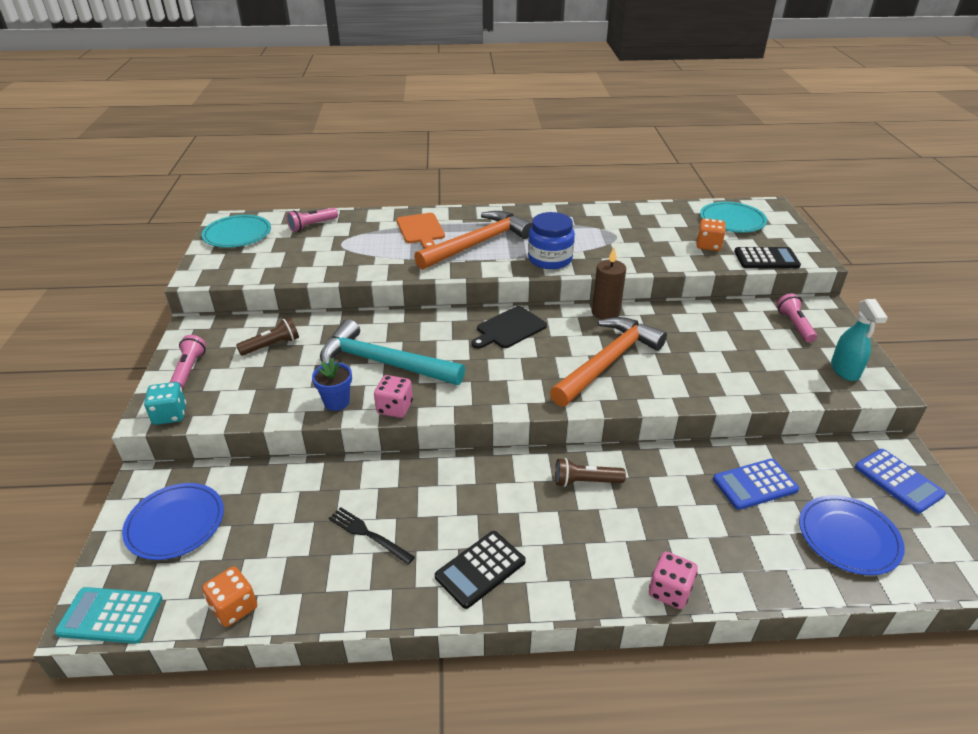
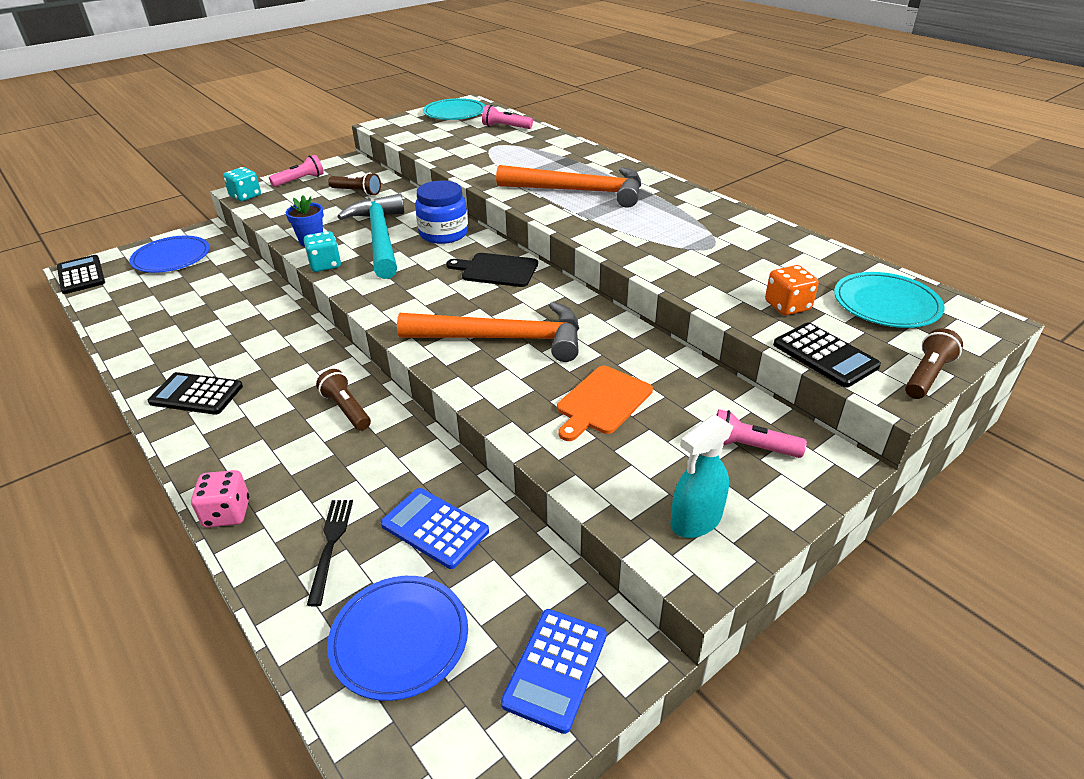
camera: 55 degrees right, 0 degrees up
turquoise calculator [55,587,163,644] -> black calculator [57,255,105,294]
orange dice [202,566,257,627] -> none
black fork [329,507,415,565] -> black fork moved to [307,500,353,606]
pink dice [374,375,413,418] -> turquoise dice [304,231,341,272]
orange cutting board [397,213,445,249] -> orange cutting board moved to [557,366,653,441]
blue jar [528,212,575,269] -> blue jar moved to [415,180,468,244]
brown candle [592,247,626,320] -> none
pink flashlight [777,293,817,343] -> pink flashlight turned 120 degrees counterclockwise [717,409,807,458]
none -> brown flashlight [905,328,963,399]

